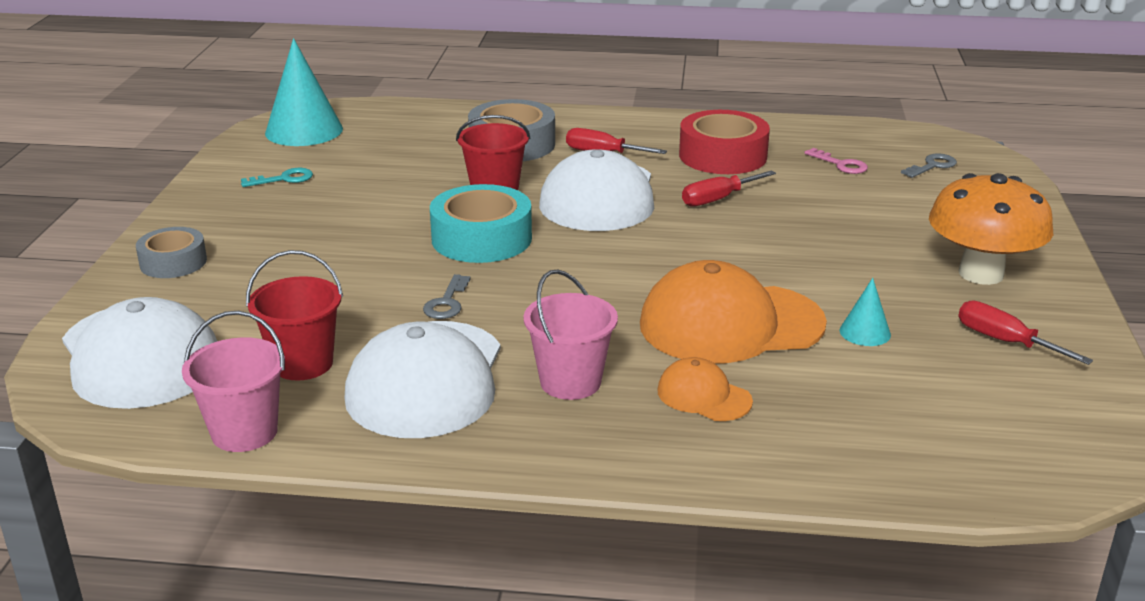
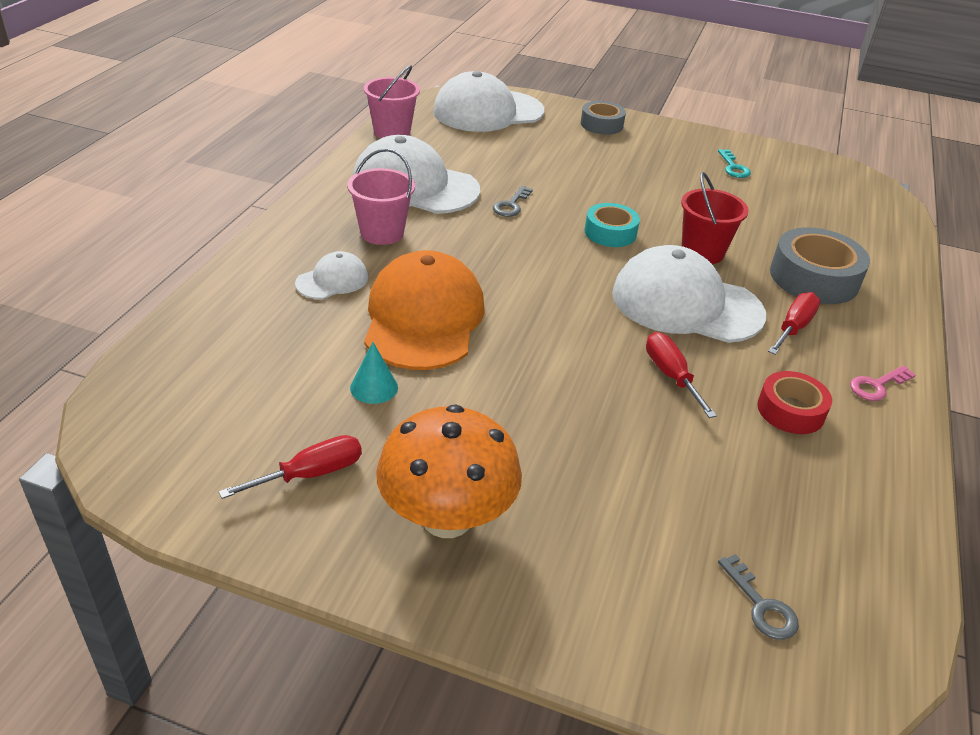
camera: 100 degrees right, 10 degrees up
red bucket [246,250,343,381] -> none
turquoise cone [265,38,343,146] -> none
grey key [423,274,471,319] -> grey key turned 90 degrees counterclockwise [493,186,533,217]
turquoise tape [430,184,532,263] -> turquoise tape [584,203,640,247], size x0.62
orange cap [657,357,753,421] -> white cap [295,251,368,299]
red tape [679,110,770,174] -> red tape [757,371,832,434], size x0.62
pink key [804,148,868,174] -> pink key moved to [850,365,916,401]

